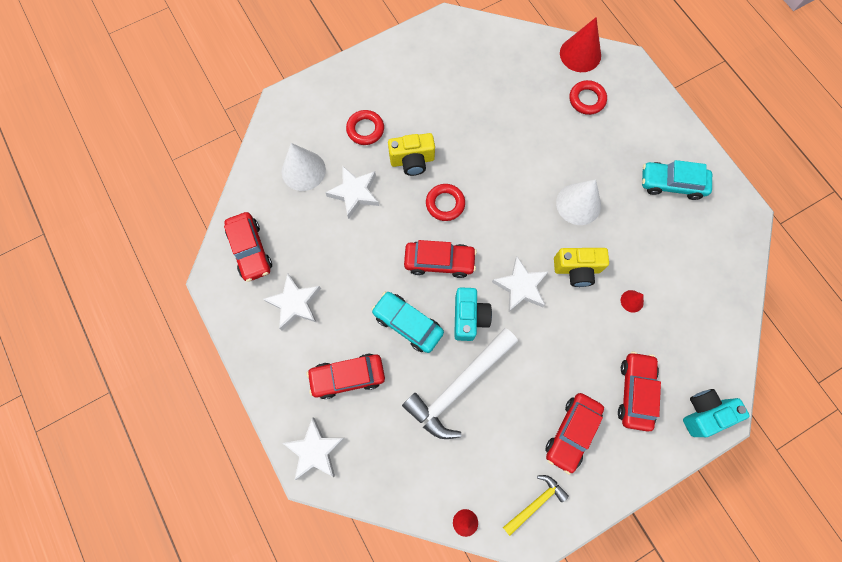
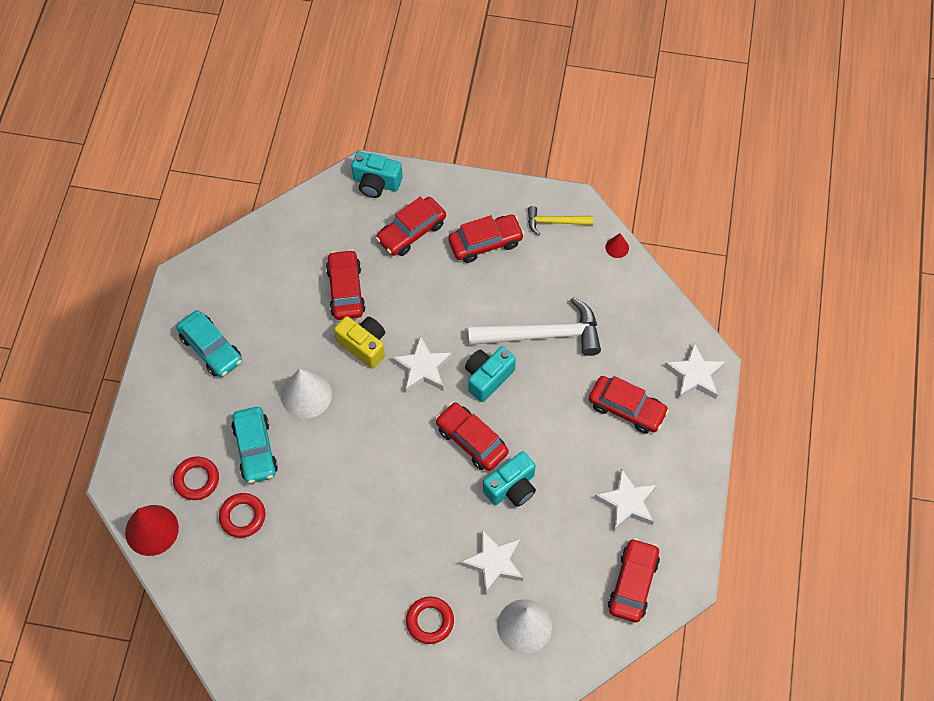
camera: 140 degrees left, 10 degrees down
turquoise car [371,291,444,353] -> turquoise car moved to [231,407,278,483]
yellow camera [388,133,435,176] -> none
red ring [426,184,465,221] -> red ring moved to [219,493,265,538]
red cone [621,290,644,313] -> red car [326,249,366,320]
none -> turquoise camera [483,451,536,507]

